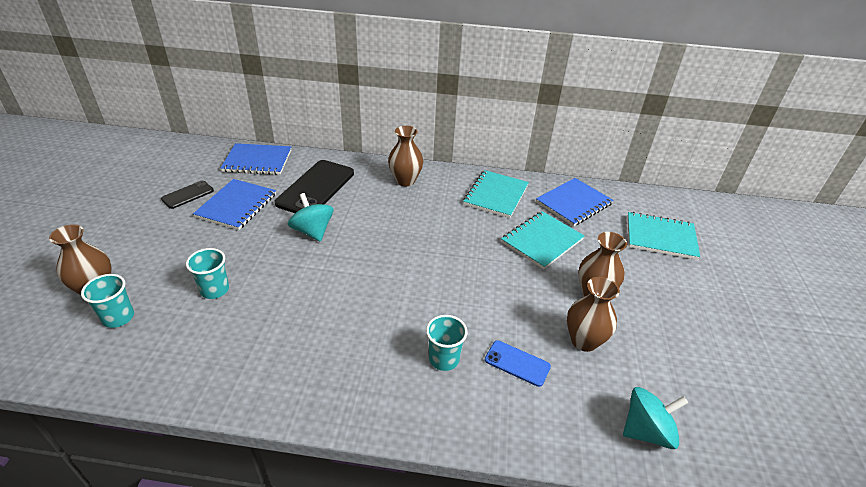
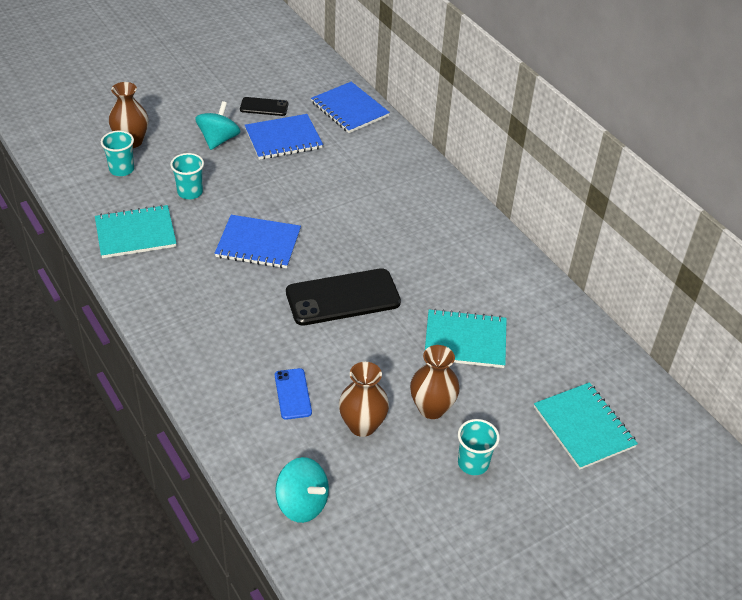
camera: 50 degrees right, 5 degrees up
black phone [275,160,354,213] -> black phone moved to [286,268,401,326]
turquoise spinning top [288,193,334,242] -> turquoise spinning top moved to [195,101,241,150]
brown vase [388,126,423,186] -> none
turquoise cup [426,315,468,371] -> turquoise cup moved to [458,419,500,475]
turquoise notebook [463,170,529,218] -> turquoise notebook moved to [95,205,177,258]
blue notebook [536,178,613,226] -> blue notebook moved to [215,215,301,268]

